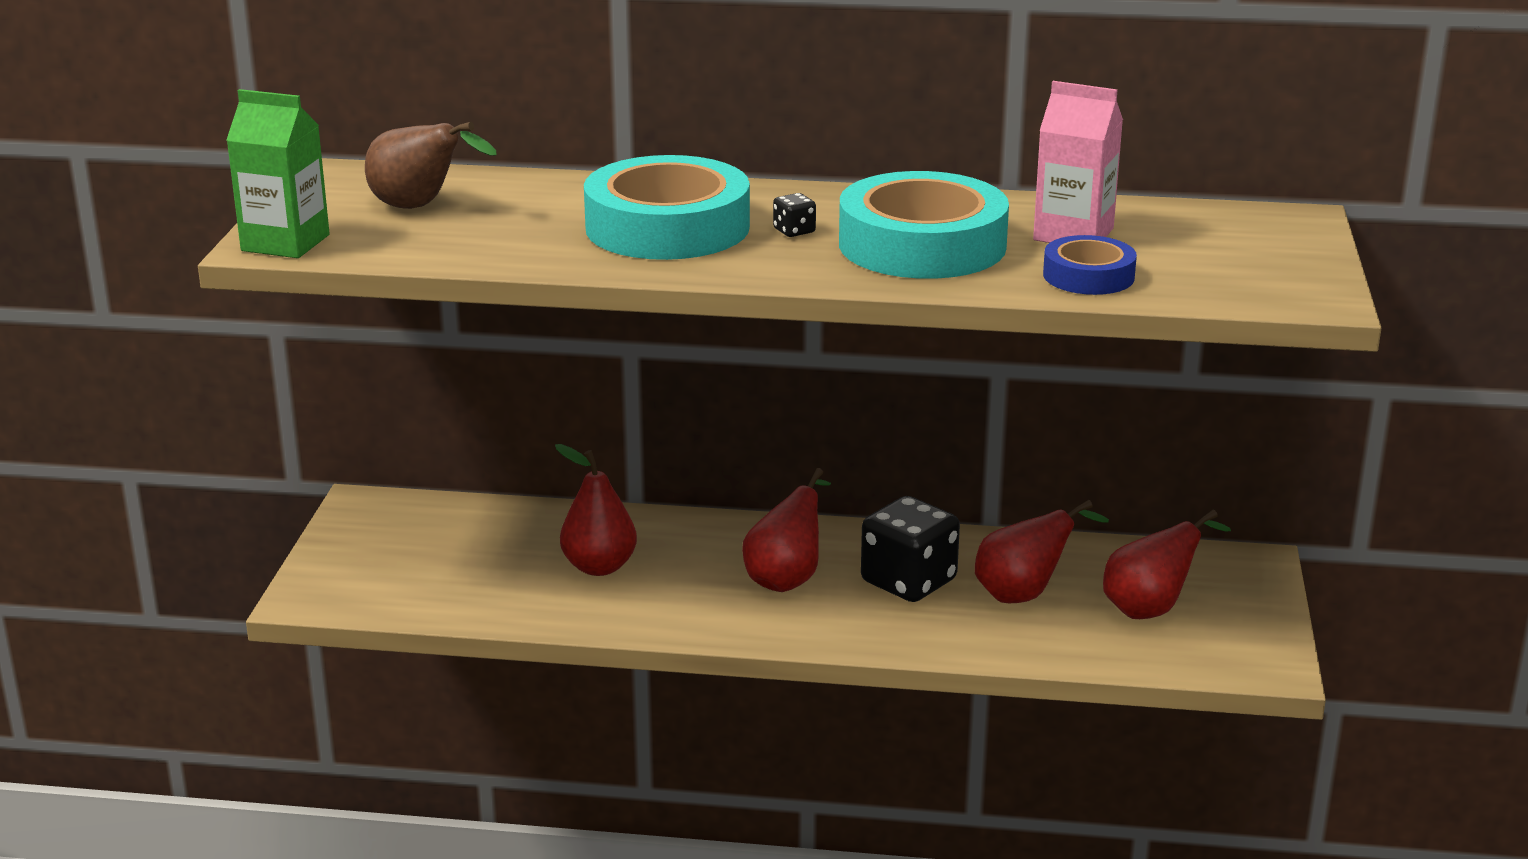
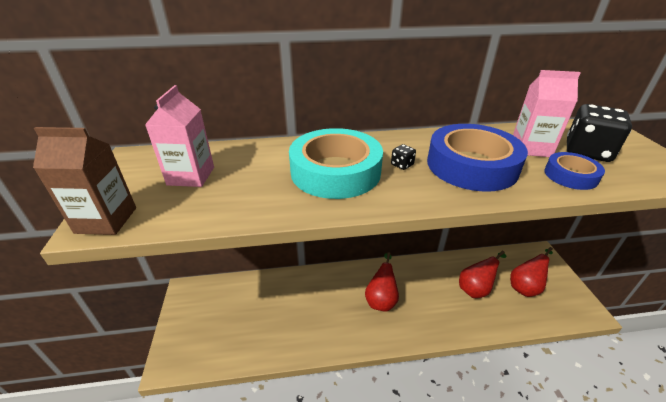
camera: 15 degrees left, 10 degrees up
green carton [227,89,330,258] -> brown carton [33,127,136,235]
brown pear [365,122,497,209] -> pink carton [145,85,214,187]
red pear [555,444,637,576] -> none
turquoise tape [839,171,1009,279] -> blue tape [427,124,528,192]
black dice [861,496,960,602] -> black dice moved to [567,104,632,162]

